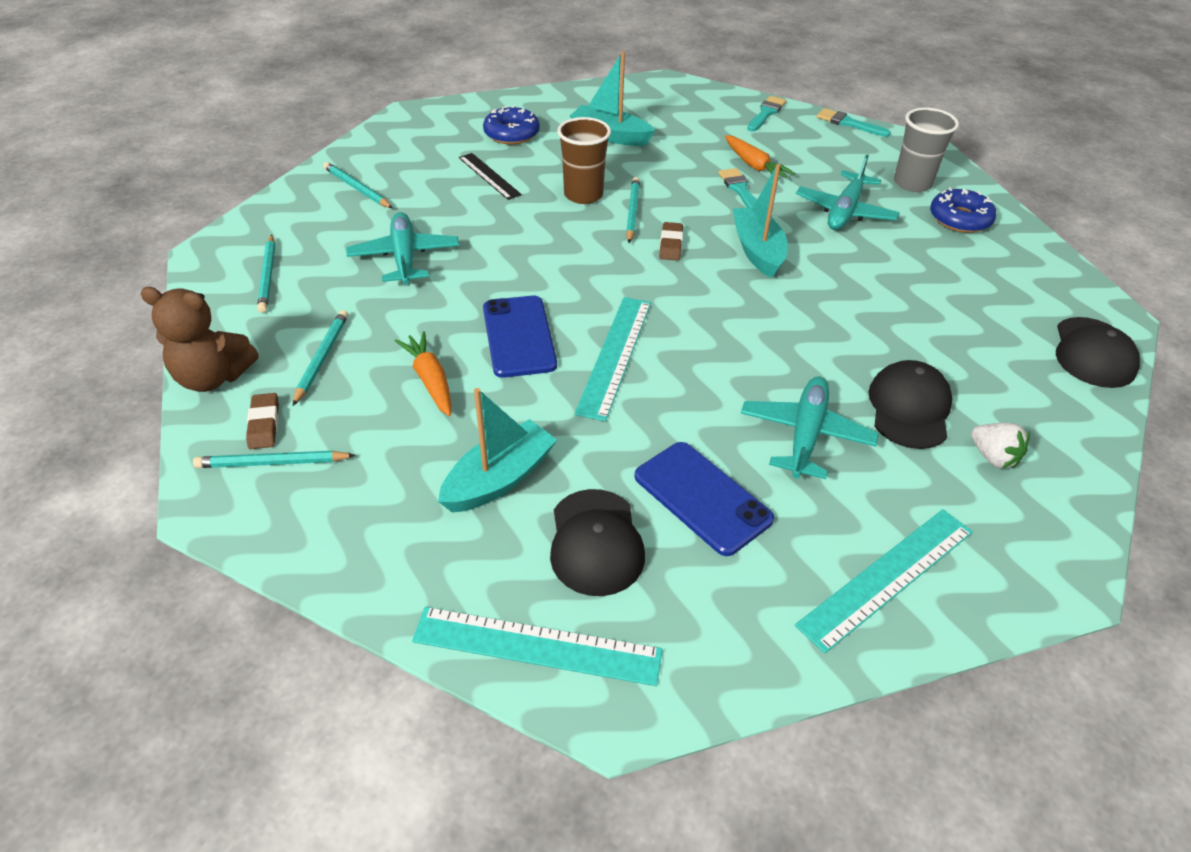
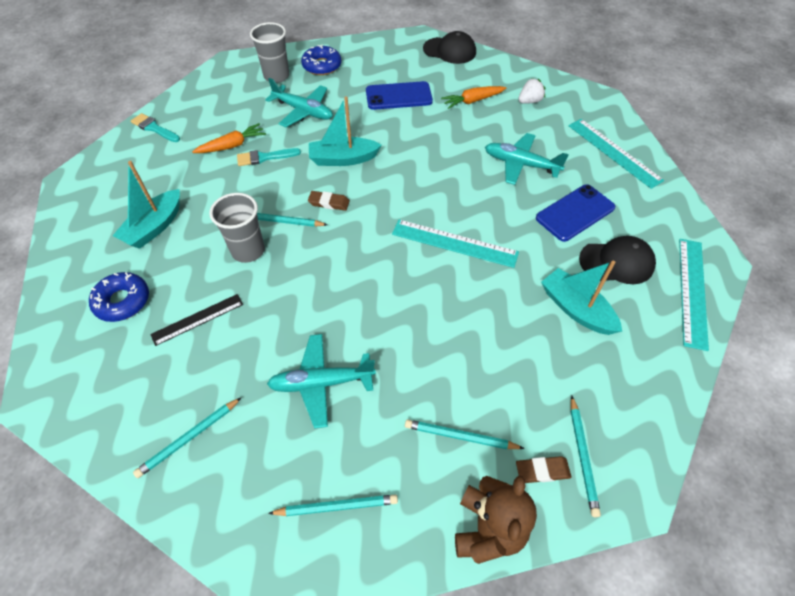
camera: 85 degrees left, 10 degrees up
orange carrot [395,331,451,416] -> orange carrot moved to [441,86,506,109]
blue phone [483,296,557,378] -> blue phone moved to [366,81,433,110]
brown cup [557,117,611,204] -> grey cup [209,193,265,263]
turquoise brush [817,108,891,137] -> none
black cap [868,360,952,449] -> none

